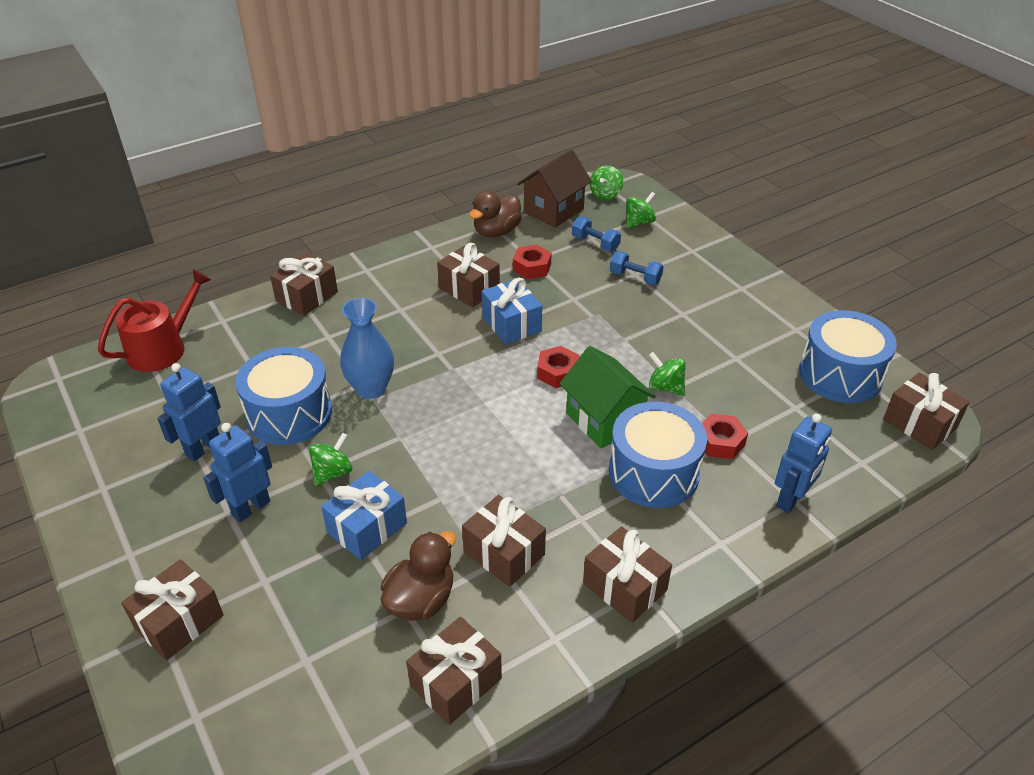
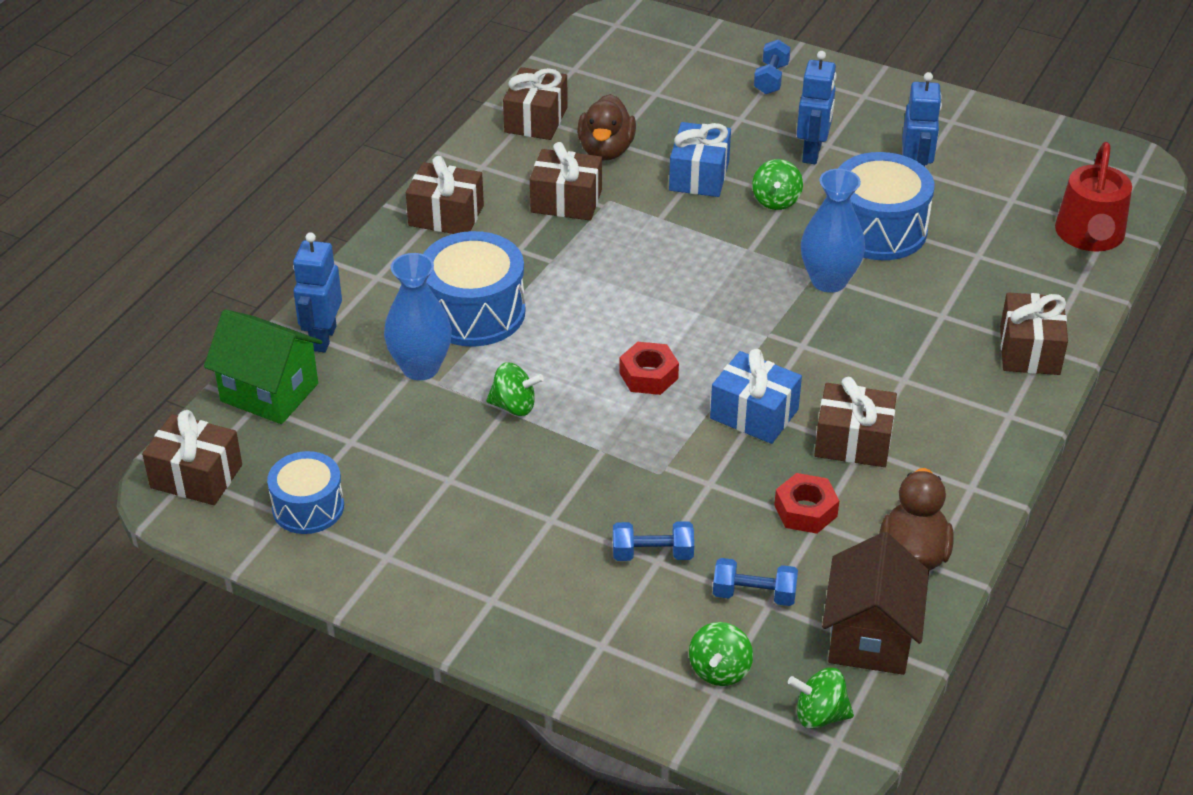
camera: 150 degrees right, 0 degrees up
brown gift [121,559,224,661] -> blue dumbbell [754,39,791,94]
green house [559,346,656,448] -> green house moved to [204,309,322,424]
green spinning top [590,165,623,200] -> green spinning top turned 75 degrees counterclockwise [788,668,854,729]
red nut [702,414,748,459] -> blue vase [384,253,452,380]
blue drum [799,310,897,403] -> blue drum [267,451,344,534], size x0.63

